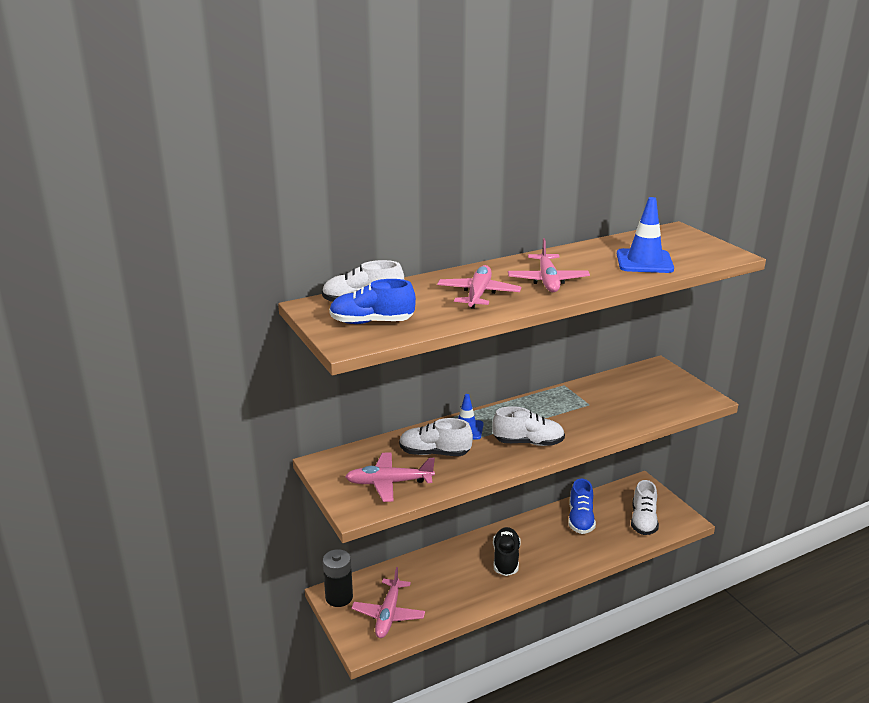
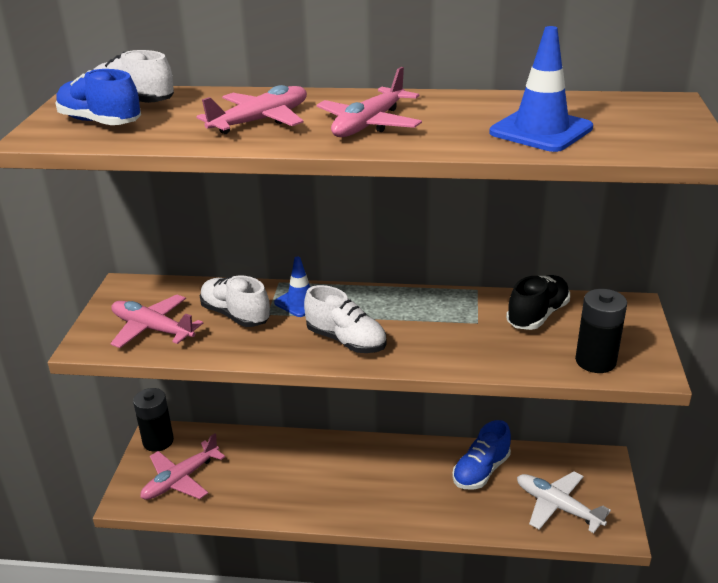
camera: 35 degrees right, 5 degrees up
black shoe [493,527,521,576] -> black shoe moved to [506,275,570,330]
white shoe [631,480,659,535] -> white plane [517,471,611,533]
none -> black battery [575,289,627,373]

